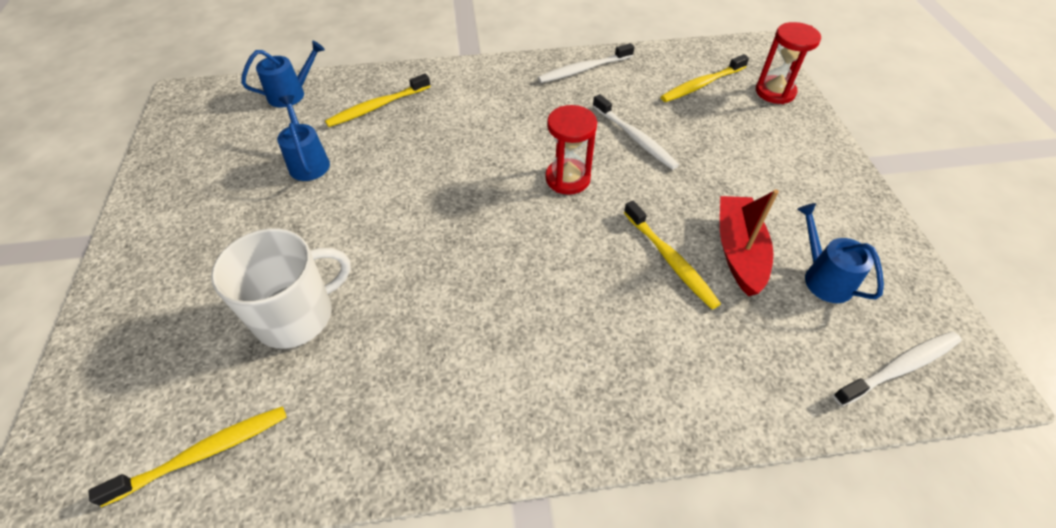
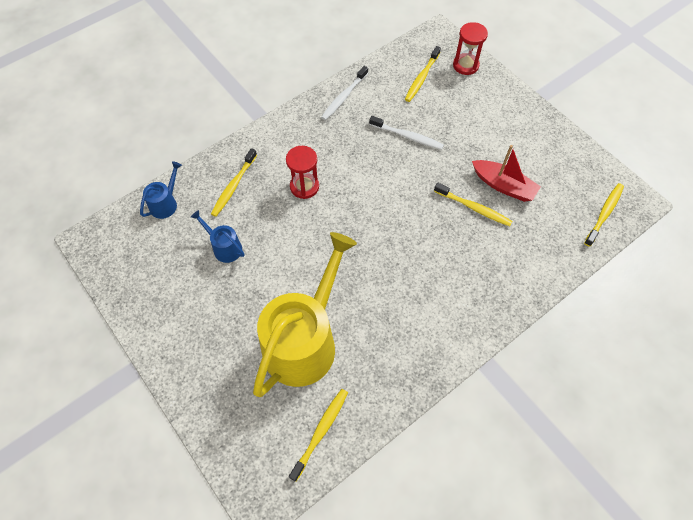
camera: 30 degrees left, 10 degrees up
white mug [211,228,351,349] -> yellow watering can [253,232,357,397]
red hourglass [545,105,597,195] -> red hourglass moved to [286,146,319,199]
red boat [720,189,779,296] -> red boat turned 150 degrees clockwise [472,145,541,202]
blue watering can [797,203,884,303] -> none
white toothbrush [833,331,962,406] -> yellow toothbrush [584,183,624,247]

